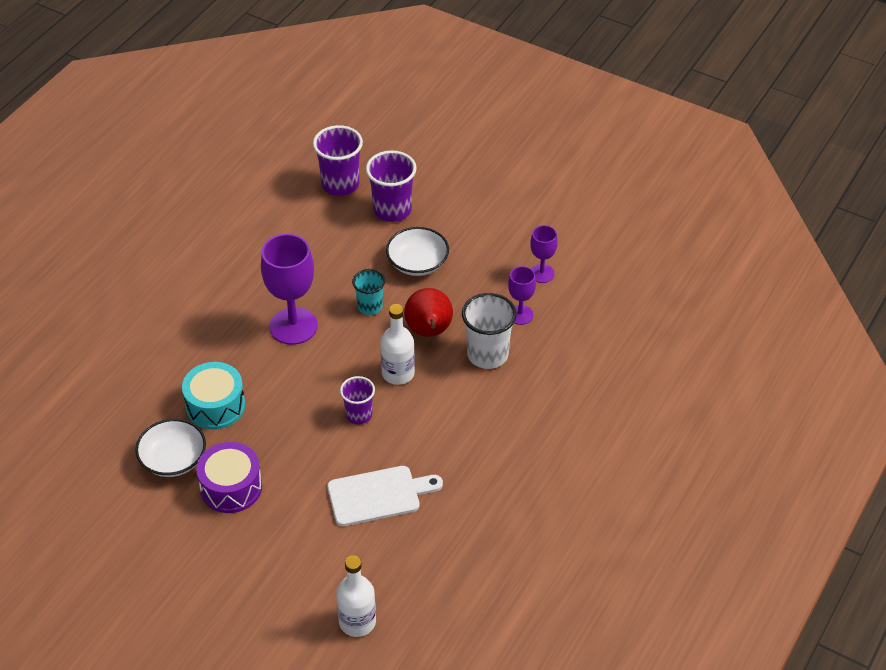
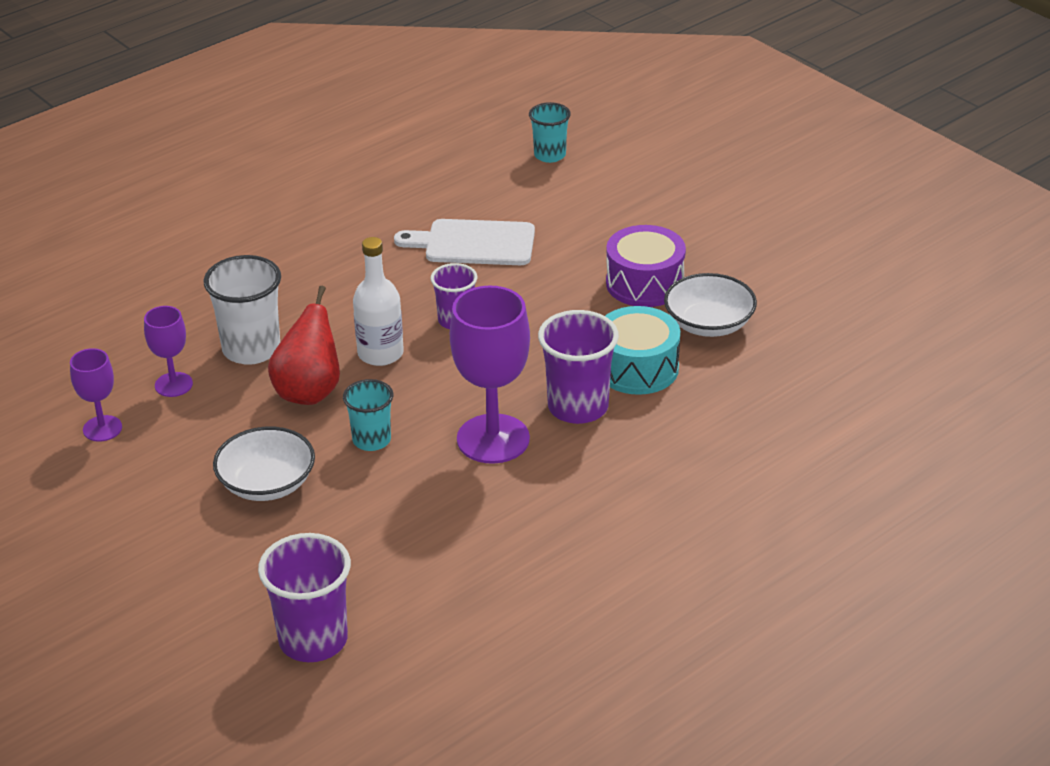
camera: 160 degrees left, 10 degrees down
white bottle [336,555,376,637] -> turquoise cup [529,102,571,163]
purple cup [366,150,417,222] -> purple cup moved to [538,310,619,424]

